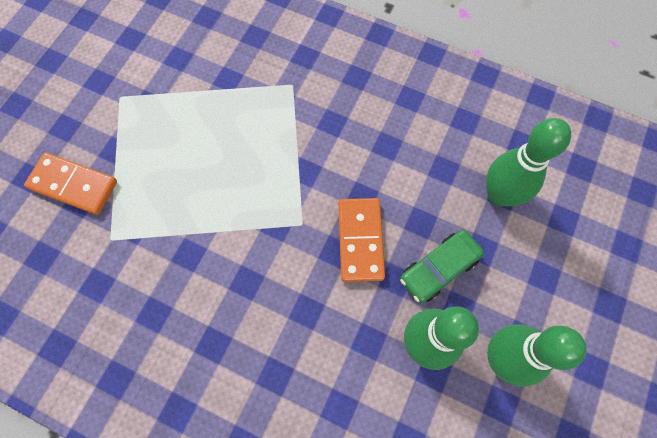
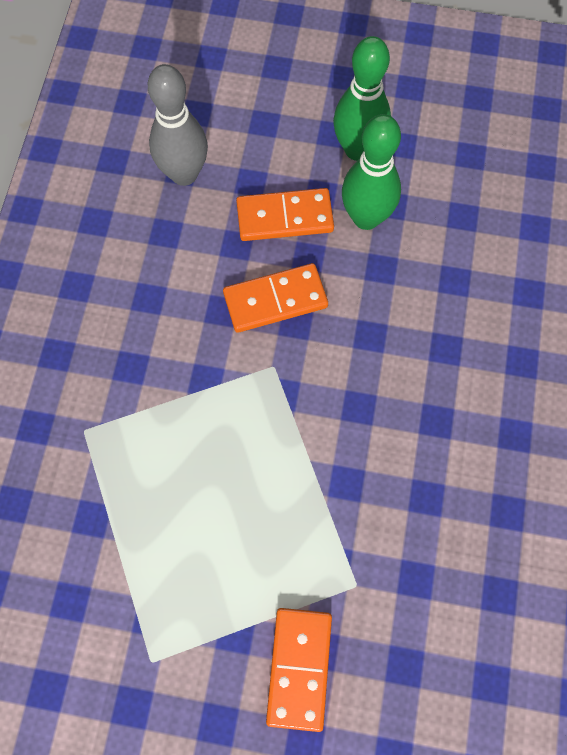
camera: 105 degrees left, 0 degrees up
green car [400,230,484,303] -> orange domino [236,188,334,241]
green bowling pin [486,118,571,207] -> grey bowling pin [148,64,208,186]

